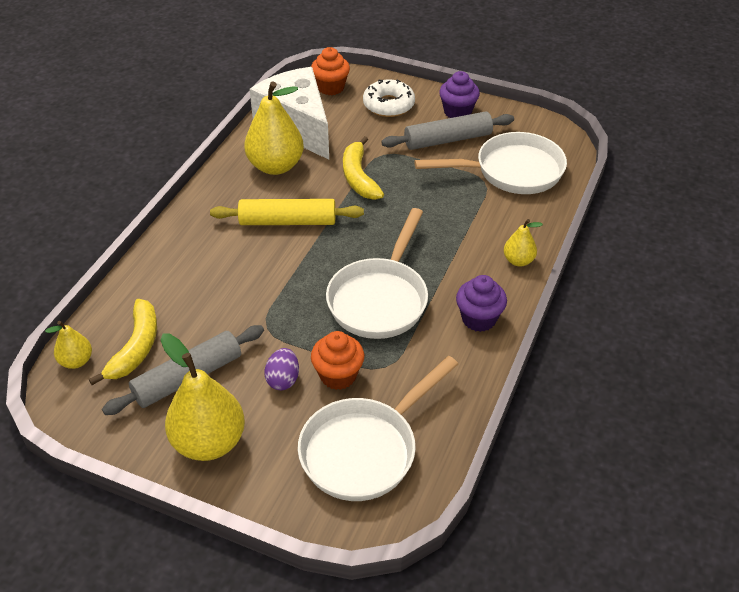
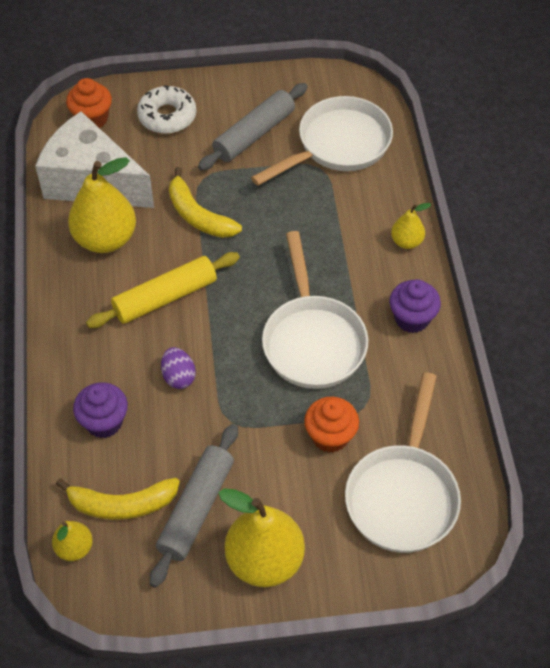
camera: 30 degrees left, 10 degrees up
yellow banana [89,299,157,385] -> yellow banana turned 105 degrees clockwise [56,478,180,520]
purple egg [264,348,299,390] -> purple egg moved to [161,347,196,389]
purple cupcake [439,71,480,118] -> purple cupcake moved to [73,382,128,438]

